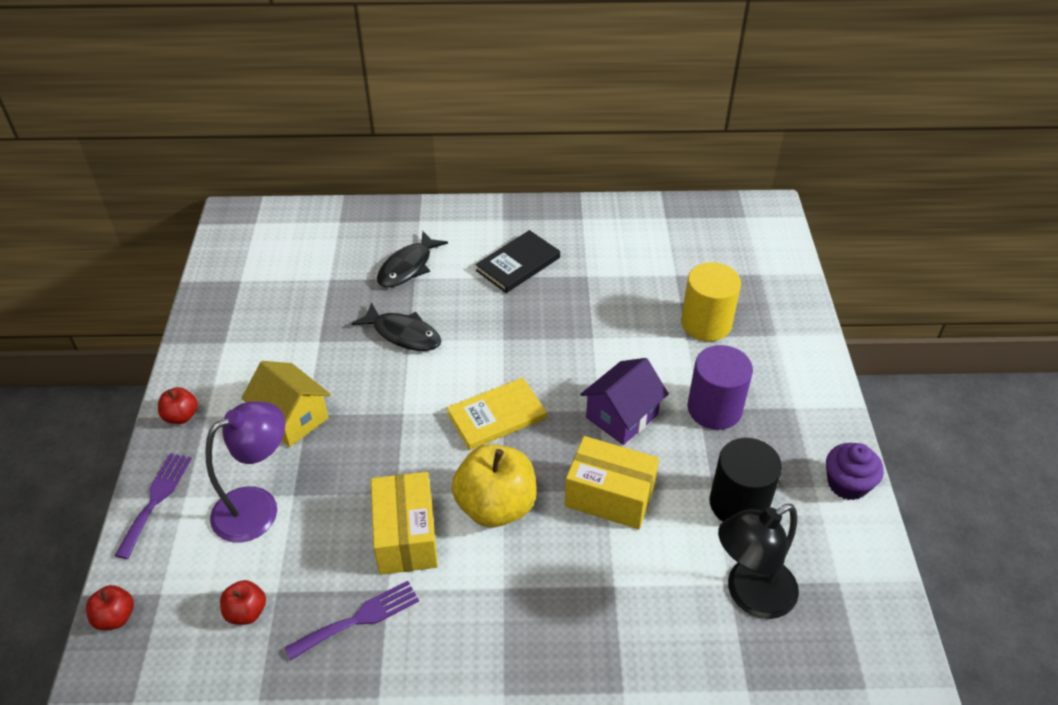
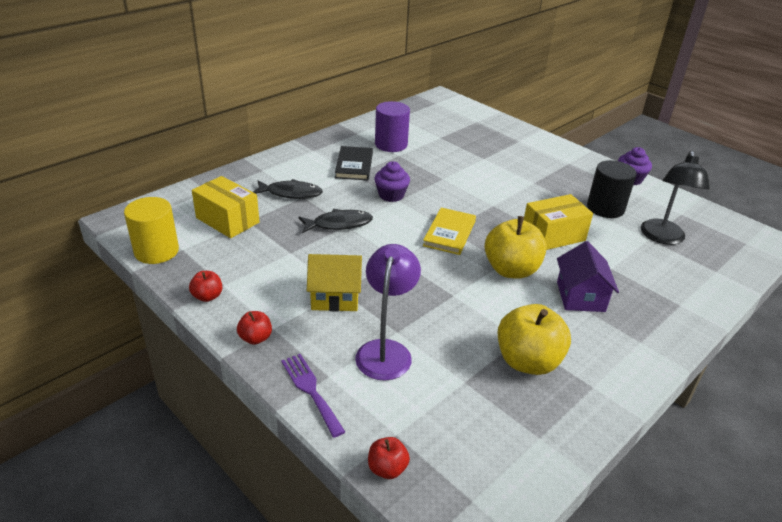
camera: 45 degrees left, 10 degrees down
red apple [220,580,266,625] -> red apple moved to [189,271,222,302]
purple fork [285,581,419,660] -> yellow apple [498,304,571,375]
yellow box [371,472,438,575] -> yellow box moved to [192,176,260,238]
black fish [377,231,448,288] -> black fish turned 75 degrees counterclockwise [253,179,323,199]
purple house [580,358,669,445] -> purple house moved to [557,241,619,312]
yellow cylinder [681,262,741,341] -> yellow cylinder moved to [124,197,179,264]
purple cylinder [688,345,753,430] -> purple cylinder moved to [375,101,410,152]
none -> purple cupcake [374,161,410,202]

